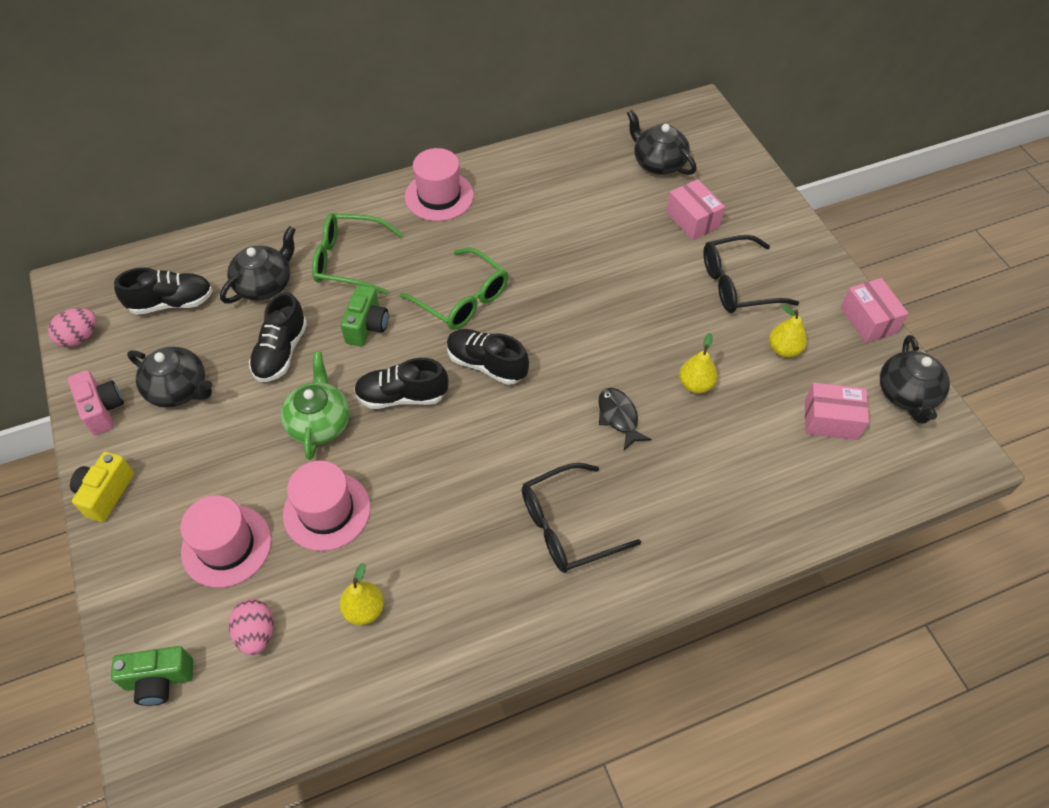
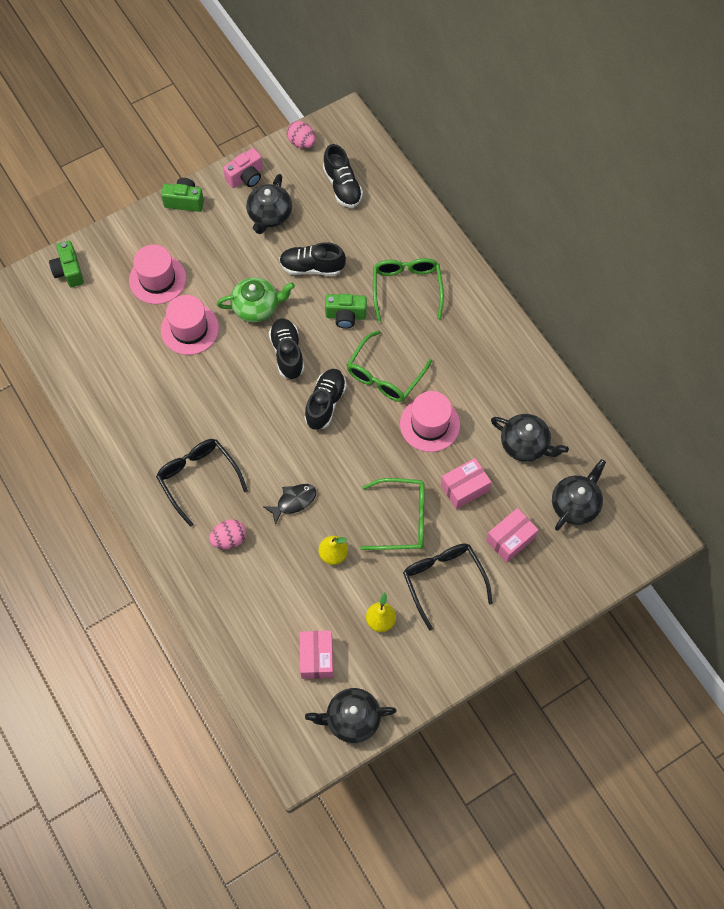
camera: 80 degrees right, 10 degrees up
yellow camera [70,452,134,522] -> green camera [161,178,204,212]
black teapot [220,226,296,303] -> black teapot moved to [491,414,569,462]
pink egg [229,599,273,655] -> pink egg moved to [209,519,246,549]
yellow pear [339,563,384,625] -> none
pink hat [405,148,474,221] -> pink hat moved to [400,391,460,452]
pink box [841,278,909,343] -> pink box moved to [441,458,491,509]
none -> green glasses [360,478,425,550]

